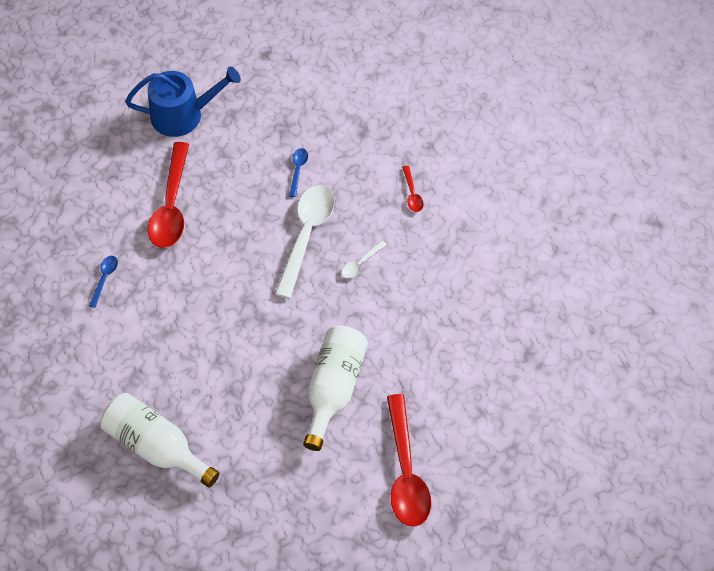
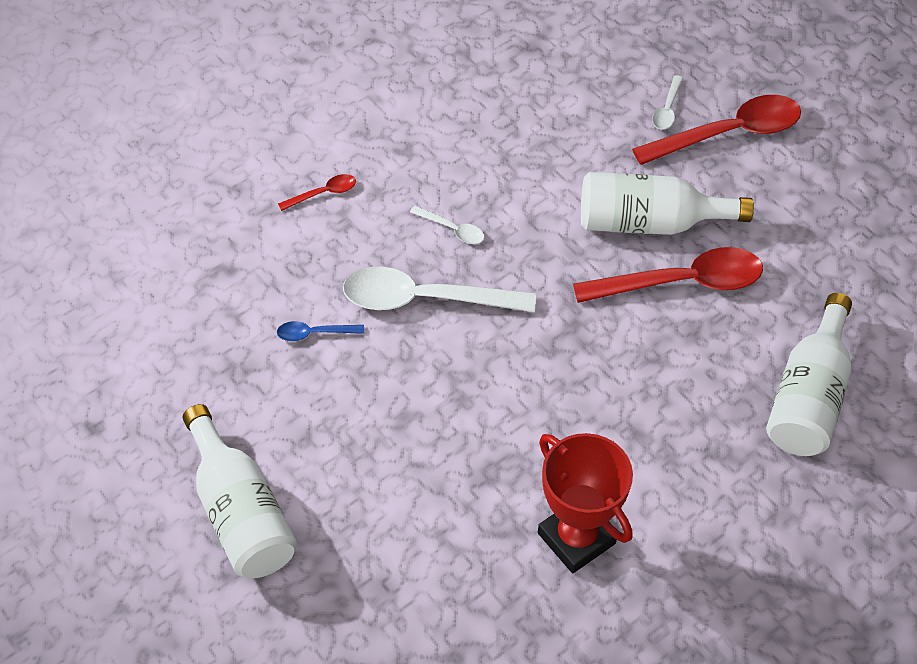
camera: 105 degrees left, 5 degrees down
blue spoon [89,256,118,308] -> red trophy [538,433,633,573]
blue watering can [125,67,241,137] -> white bottle [183,404,297,579]
red spoon [148,142,189,248] -> red spoon moved to [573,247,763,303]
none -> white spoon [652,75,683,130]

